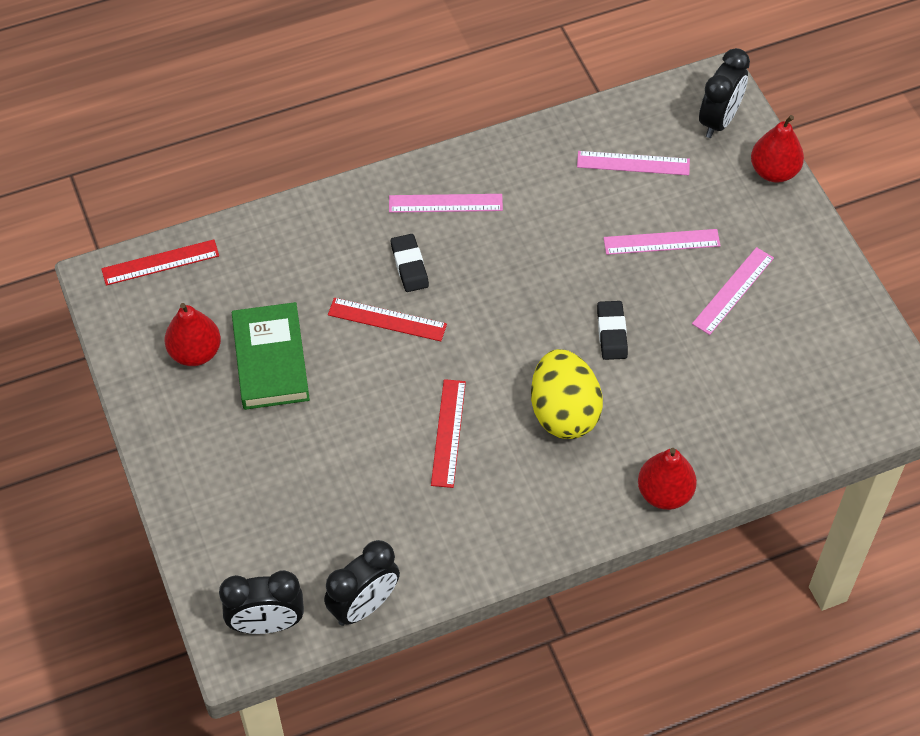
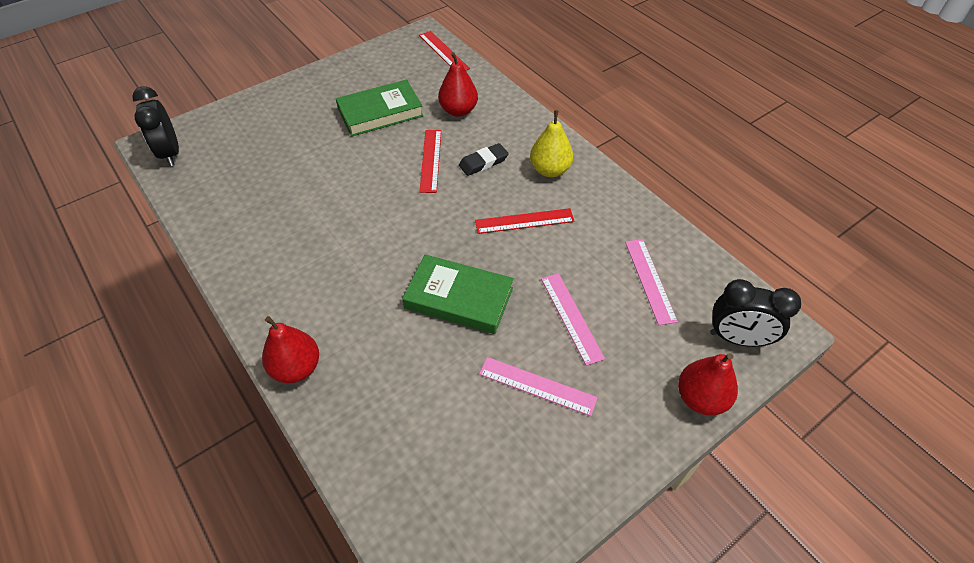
camera: 75 degrees right, 5 degrees down
red pear [165,303,221,366] -> red pear moved to [438,52,478,117]
black clock [324,540,400,626] -> none
pink ruler [389,194,503,213] -> yellow pear [530,110,573,177]
red ruler [431,379,466,488] -> red ruler moved to [475,208,574,234]
yellow egg [531,349,603,439] -> none
black eraser [597,301,628,360] -> green book [402,254,514,334]

